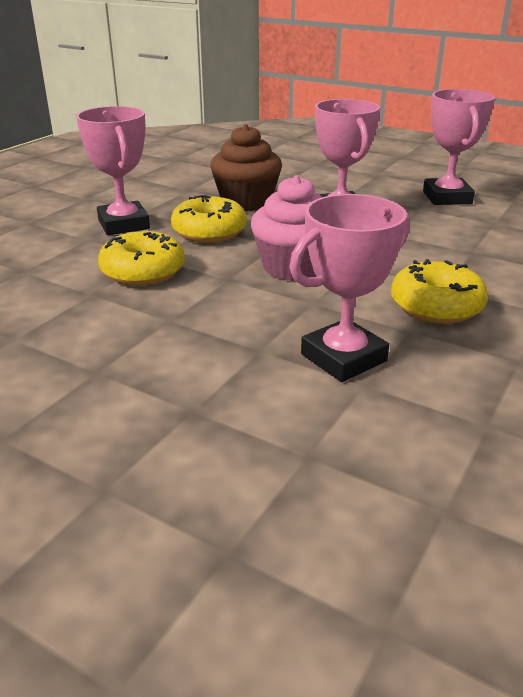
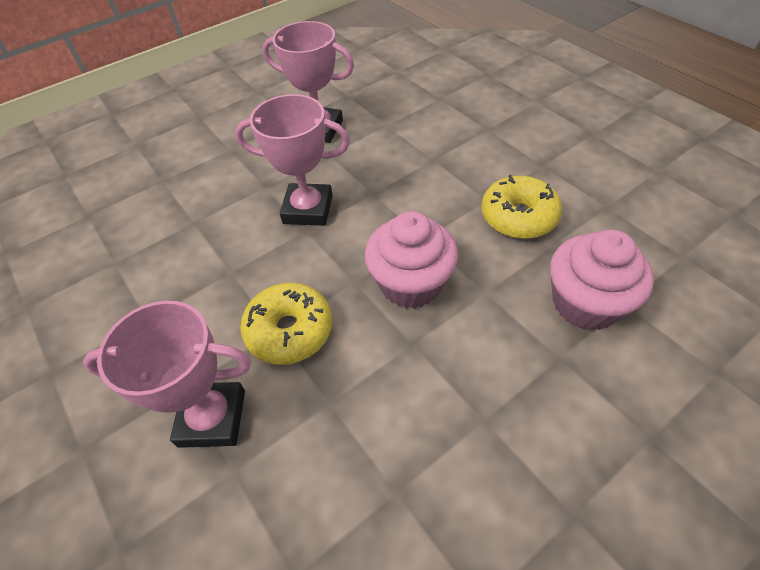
camera: 65 degrees left, 20 degrees up
yellow donut [98,231,185,286] -> none
brown cupcake [210,124,282,211] -> none
pink trophy [289,194,409,382] -> pink cupcake [550,230,654,330]

